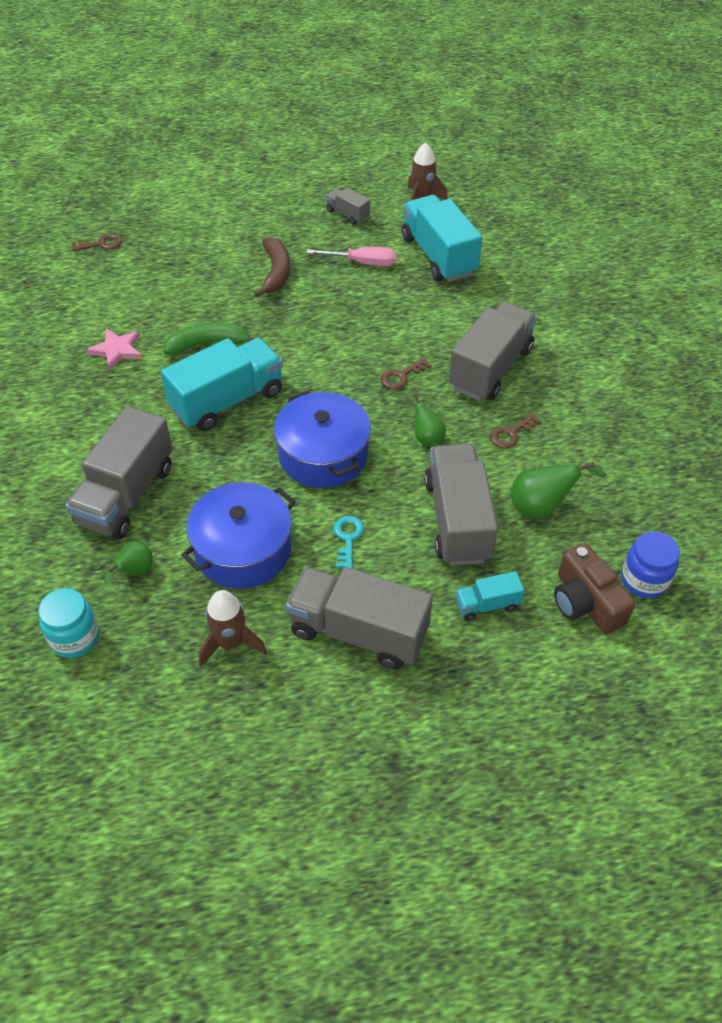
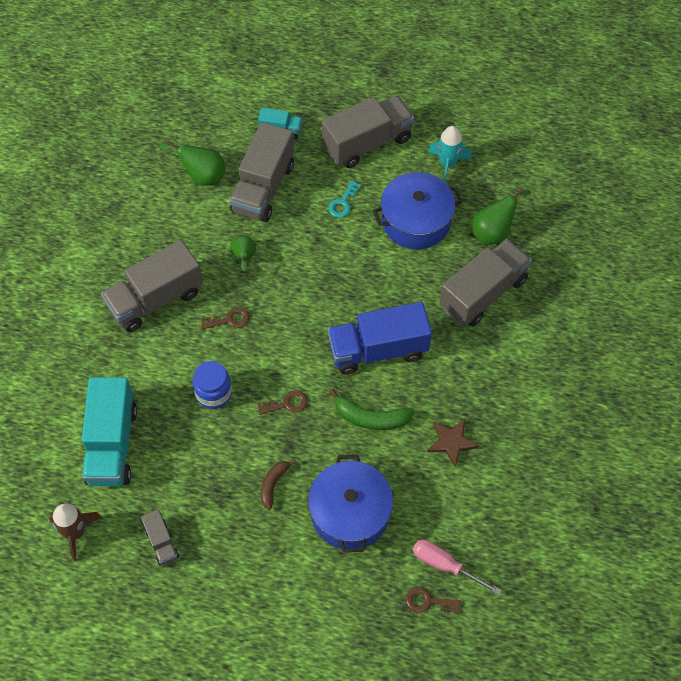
camera: 155 degrees left, 10 degrees up
turquoise jar [38,588,99,658] -> none
pink star [87,328,142,370] -> brown star [427,419,479,467]
green pear [104,541,153,585] -> green pear [472,188,531,245], size x1.54
turquoise truck [161,338,283,431] -> blue truck [328,302,432,375]
brown rocket [199,590,267,667] -> turquoise rocket [428,126,472,182]
brown banana [254,237,290,298] -> brown banana [261,460,297,510], size x0.65
blue pot [274,391,371,488] -> blue pot moved to [308,455,393,553]
grey truck [286,567,433,670] -> grey truck turned 75 degrees counterclockwise [322,95,414,168]
pink screwdriver [307,247,396,266] -> pink screwdriver moved to [413,540,501,595]
brown key [490,413,542,448] -> brown key moved to [257,390,308,415]
brown camera [554,543,635,634] -> none
blue jar [621,531,680,599] -> blue jar moved to [193,361,232,409]

